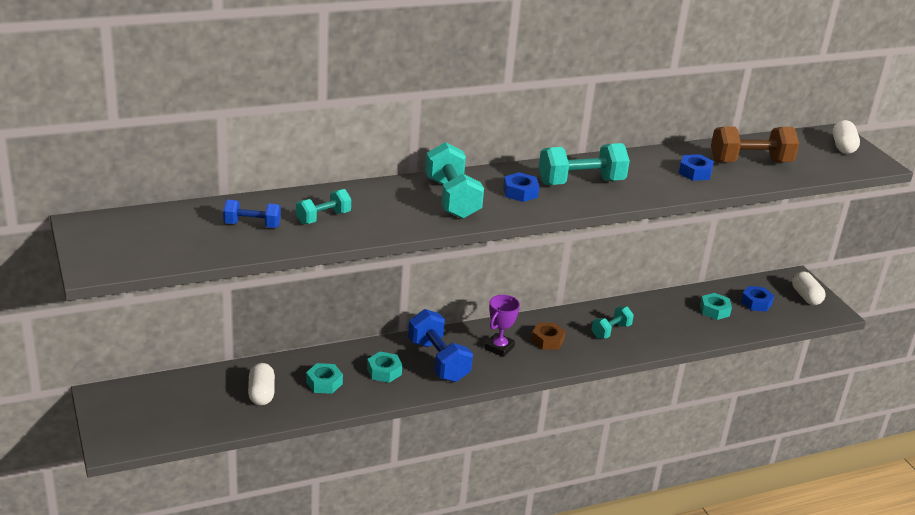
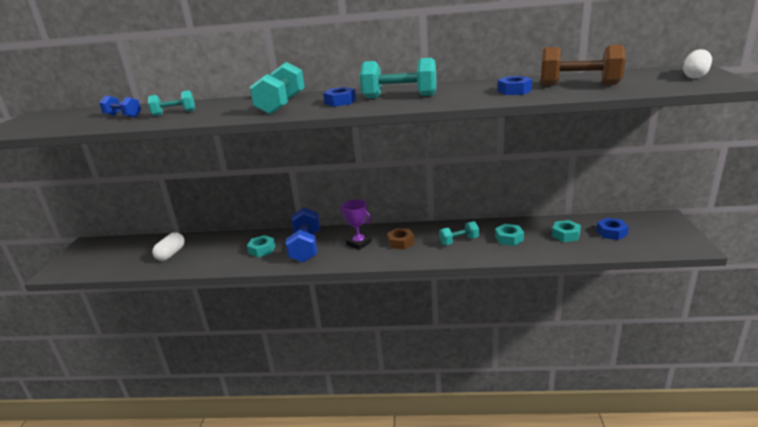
camera: 30 degrees right, 5 degrees down
turquoise nut [306,363,343,394] -> turquoise nut moved to [495,224,524,246]
purple trophy [484,295,520,357] -> purple trophy turned 75 degrees clockwise [341,199,371,250]
white capsule [792,271,825,305] -> none

